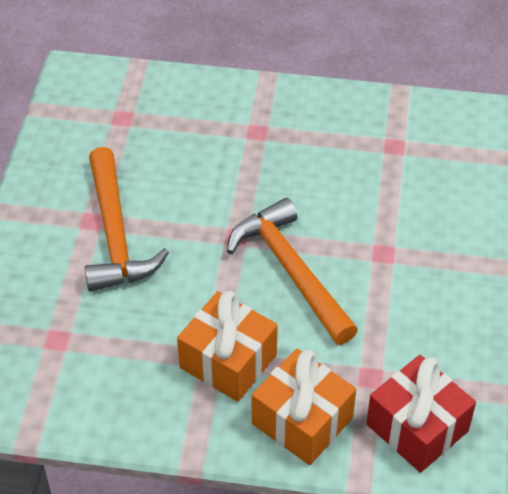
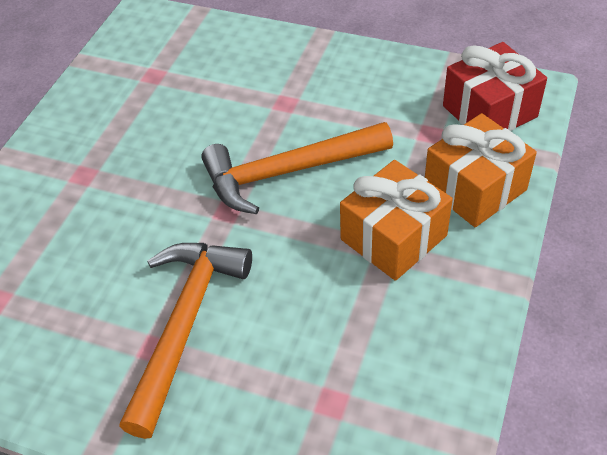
camera: 75 degrees left, 0 degrees up
orange hammer [84,147,169,291] -> orange hammer turned 75 degrees counterclockwise [119,243,252,439]

